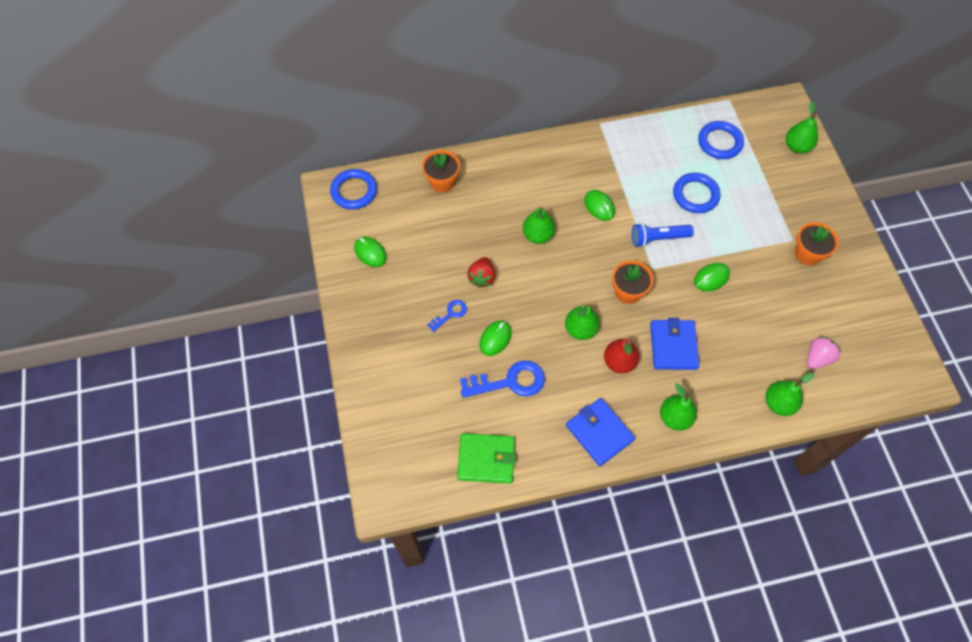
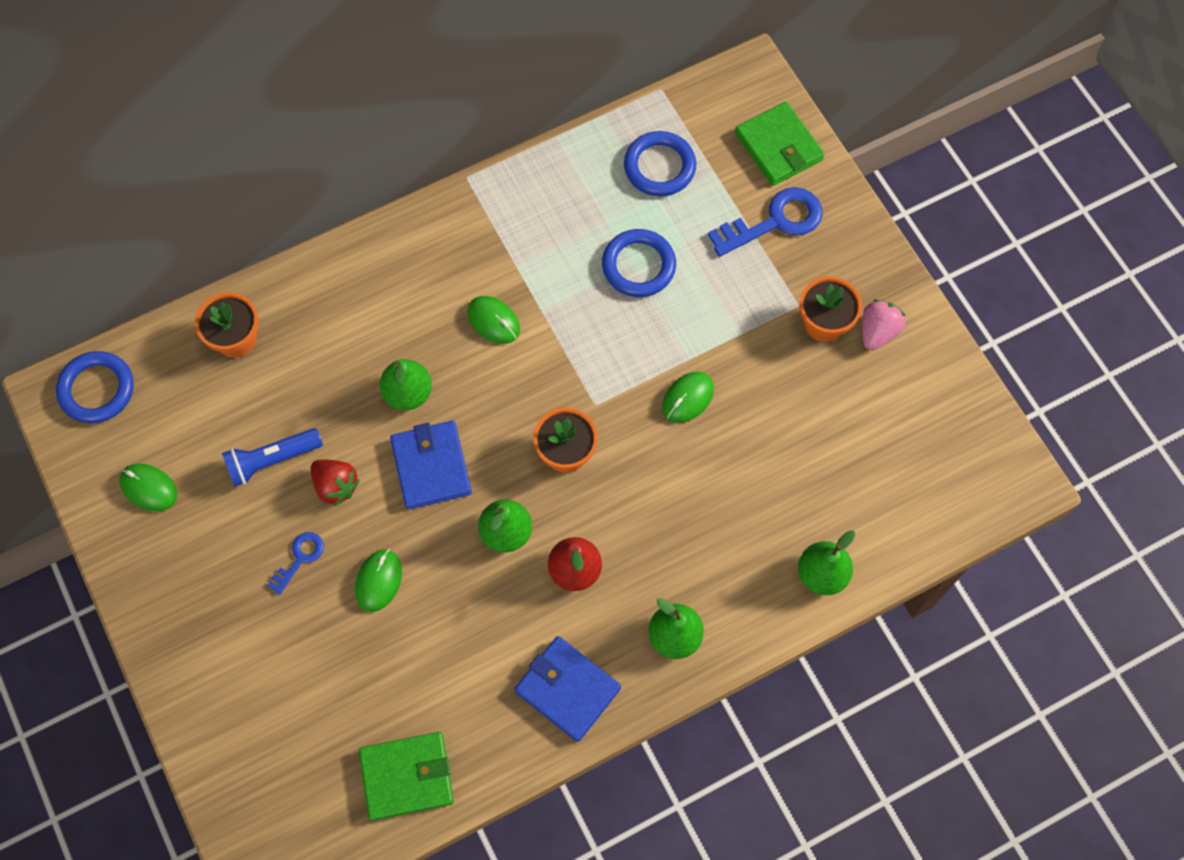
camera: 15 degrees left, 5 degrees up
blue key [460,361,545,398] -> blue key moved to [708,187,823,257]
red strawberry [467,257,496,288] -> red strawberry turned 45 degrees counterclockwise [311,460,360,507]
blue flashlight [632,223,694,247] -> blue flashlight moved to [222,428,323,487]
blue wallet [650,318,699,370] -> blue wallet moved to [390,421,472,509]
green pear [786,101,818,154] -> green wallet [735,102,825,186]
pink strawberry [807,336,841,369] -> pink strawberry moved to [862,300,906,350]

